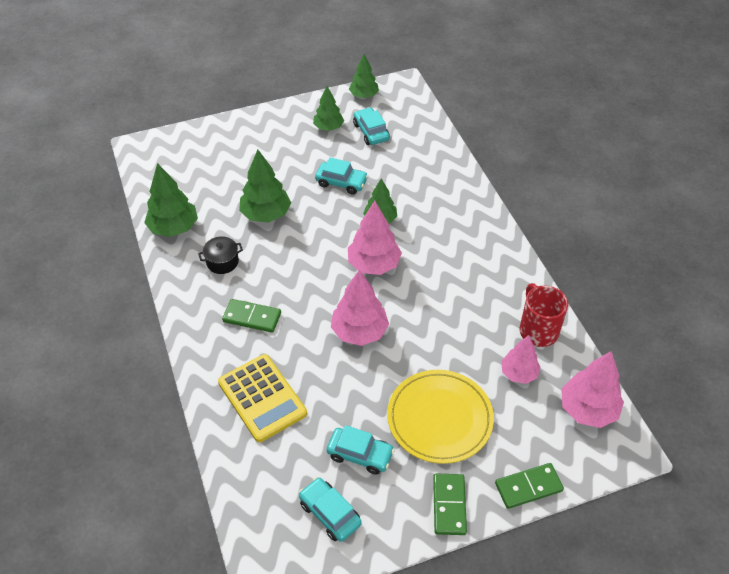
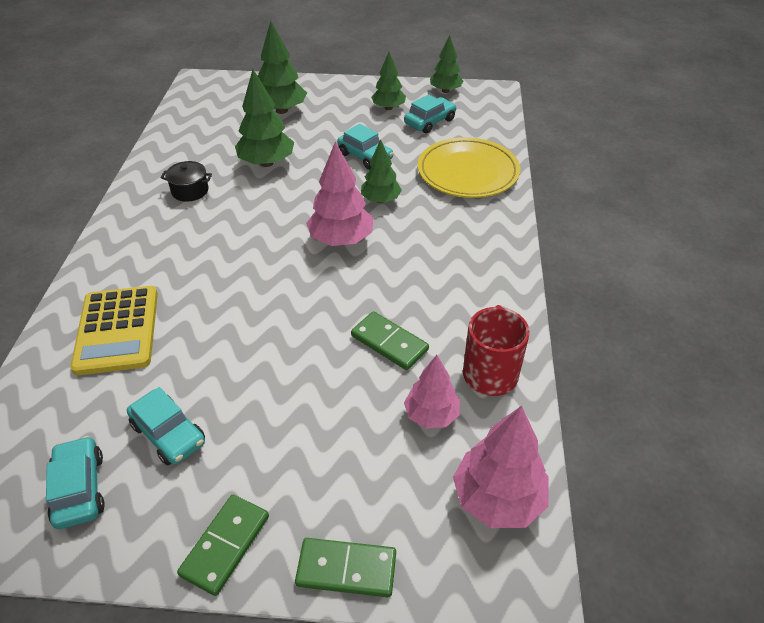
camera: 25 degrees right, 5 degrees down
green tree [144,163,198,237] -> green tree moved to [258,21,307,114]
green domino [222,299,281,333] -> green domino moved to [351,311,429,370]
pink tree [331,270,389,346] -> none
turquoise car [353,107,390,145] -> turquoise car turned 45 degrees clockwise [404,94,456,134]
yellow plate [387,370,494,464] -> yellow plate moved to [418,137,520,198]

